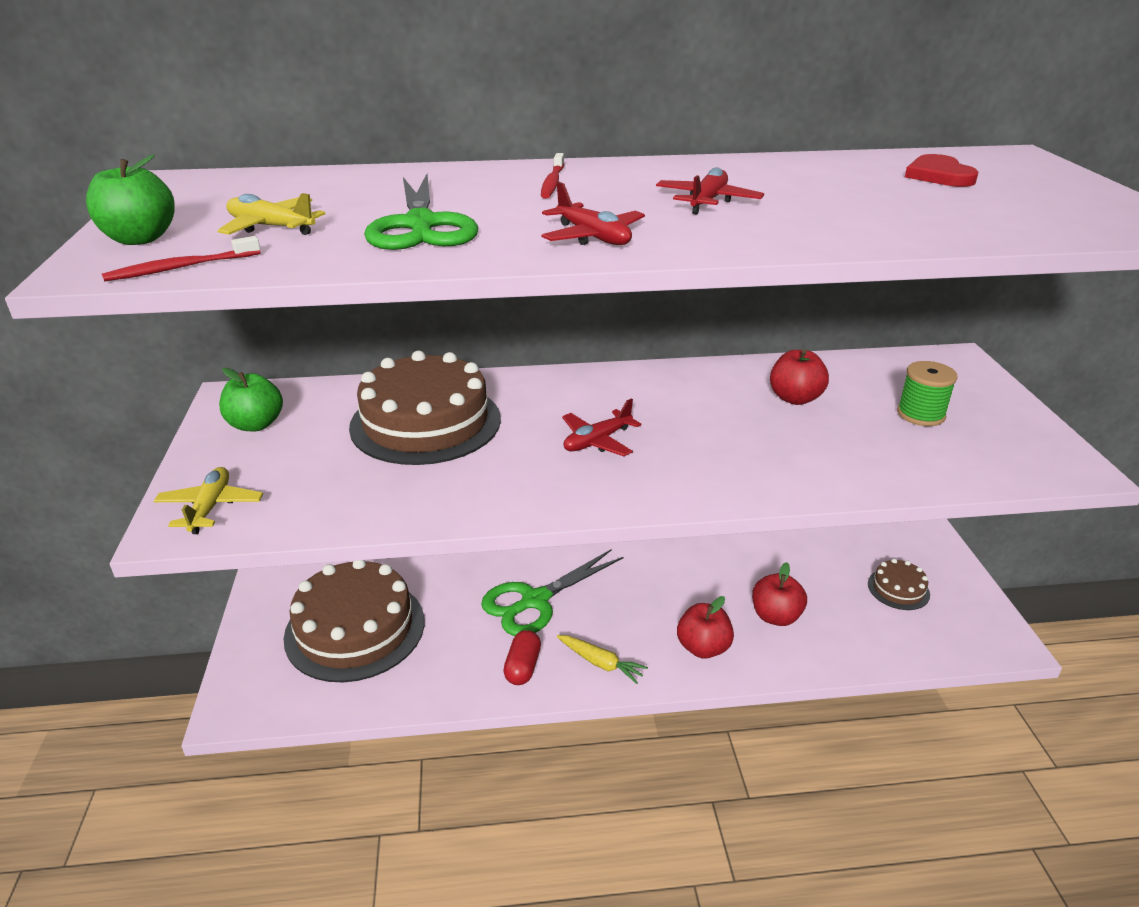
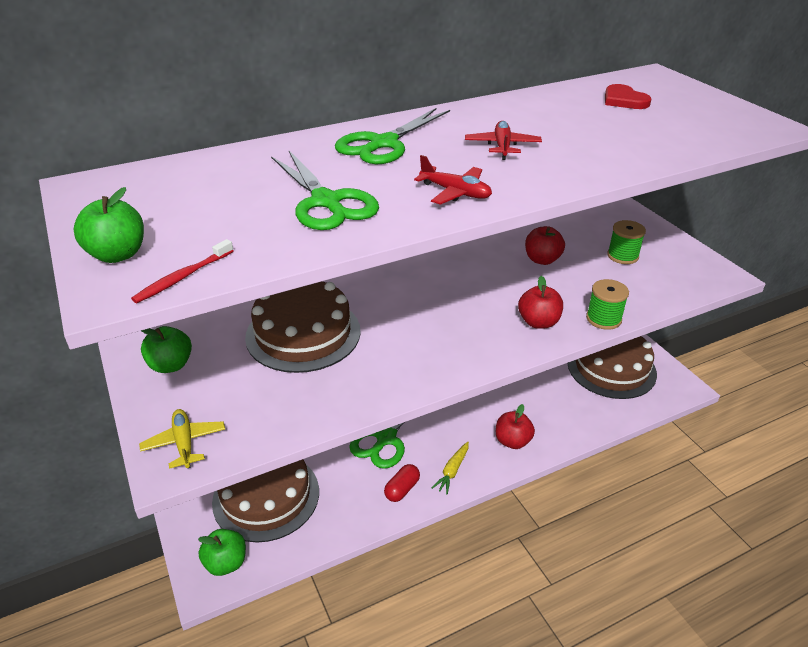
camera: 20 degrees left, 5 degrees up
yellow plane [217,193,325,235] -> none
red capsule [503,630,541,685] -> red capsule turned 45 degrees clockwise [384,464,420,502]
red toothbrush [541,153,564,199] -> green scissors [335,108,450,164]
yellow carrot [557,635,648,684] -> yellow carrot turned 105 degrees clockwise [432,442,469,495]
red plane [562,398,641,456] -> none
red apple [752,562,807,626] -> red apple moved to [518,276,563,329]
brown cake [868,559,930,610] -> brown cake [568,336,657,399], size x2.19
none -> green apple [198,529,246,576]
none -> green spool [586,279,629,330]

